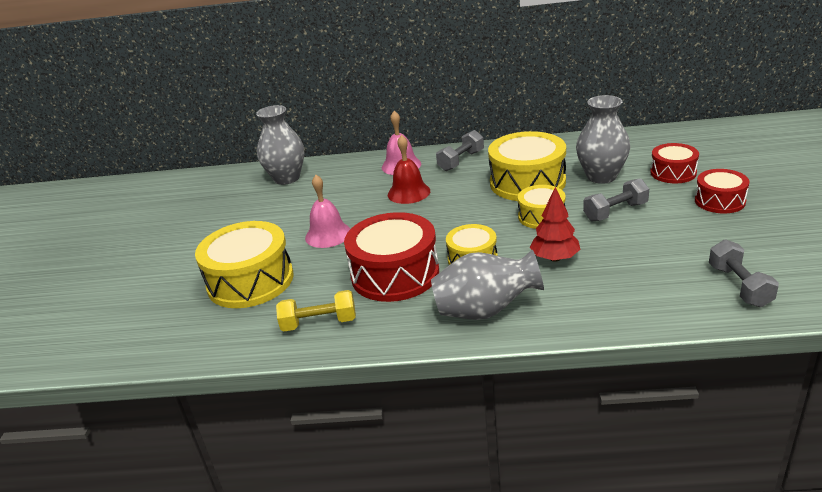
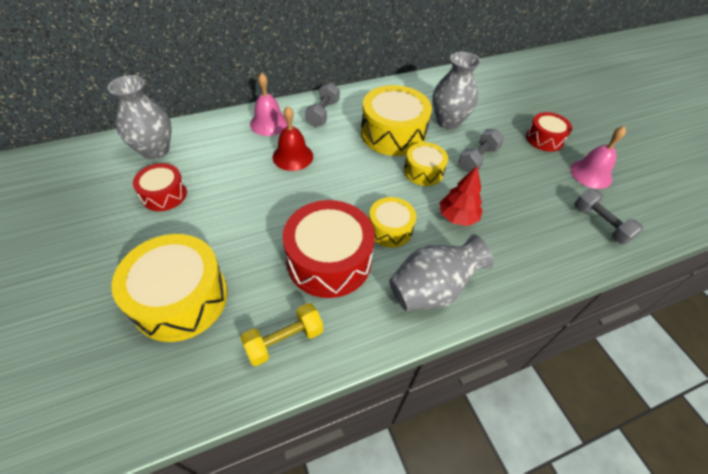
camera: 30 degrees left, 20 degrees up
pink bell [305,175,350,248] -> pink bell moved to [570,126,626,189]
red drum [650,143,699,183] -> red drum moved to [133,163,187,211]

